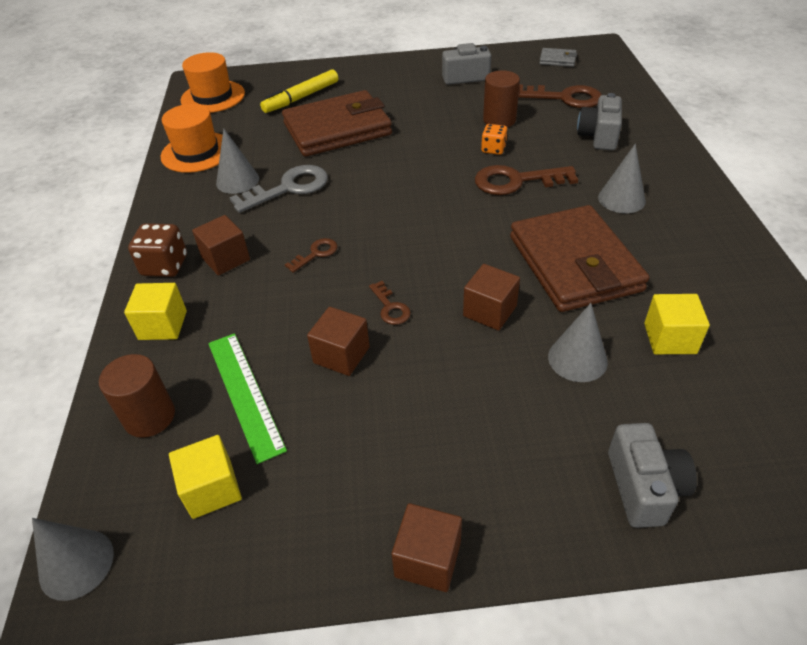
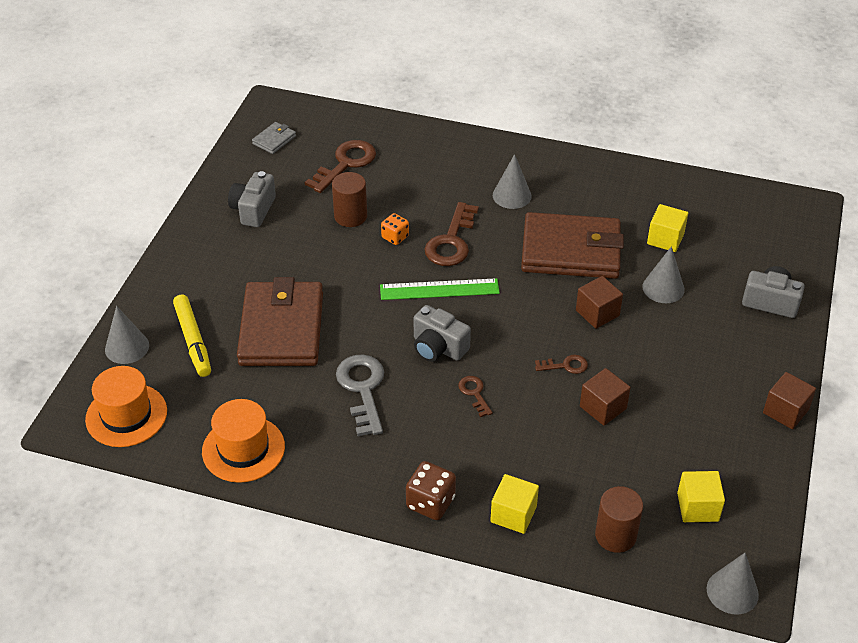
camera: 70 degrees left, 0 degrees up
brown cube [192,215,250,276] -> none
green ruler [208,333,287,464] -> green ruler moved to [380,278,500,300]
grey cone [216,129,259,194] -> grey cone moved to [105,306,149,364]
grey camera [577,93,622,150] -> grey camera moved to [414,305,471,362]

